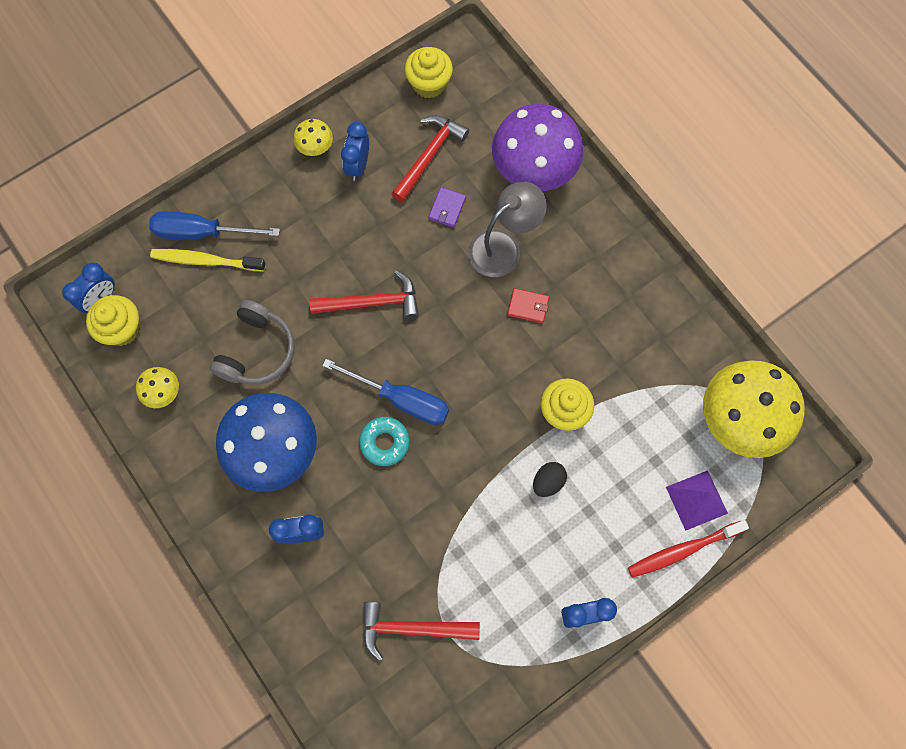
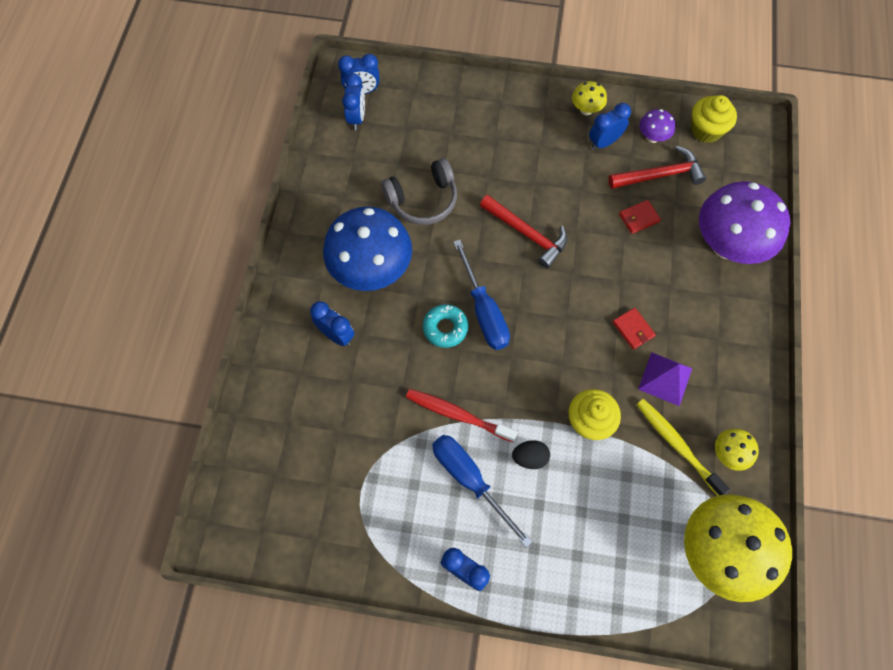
camera: 45 degrees right, 5 degrees down
yellow cupcake [86,295,140,346] -> blue clock [342,73,365,130]
yellow mushroom [136,367,179,408] -> yellow mushroom moved to [715,429,759,471]
blue screwdriver [149,211,280,240] -> blue screwdriver moved to [432,435,533,548]
yellow toothbrush [150,249,266,271] -> yellow toothbrush moved to [636,399,730,496]
red hammer [363,602,480,661] -> none
purple wallet [428,187,466,228] -> red wallet [619,200,661,234]
grey lamp [468,181,547,277] -> none
red toothbrush [628,520,749,578] -> red toothbrush moved to [406,389,518,442]
purple pyramid [666,470,728,531] -> purple pyramid moved to [638,352,692,406]
none -> purple mushroom [640,109,675,143]

